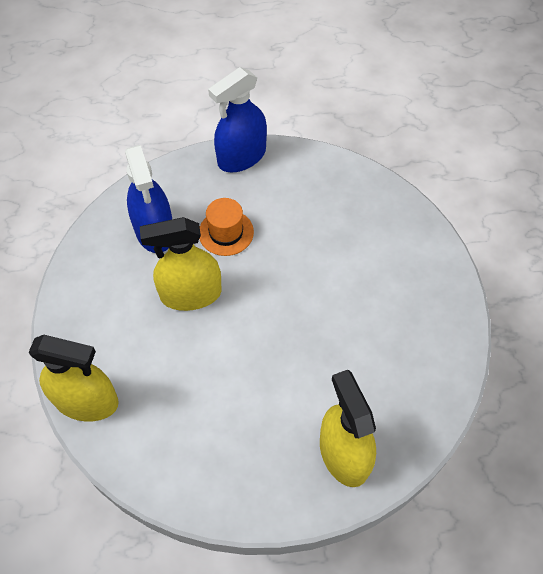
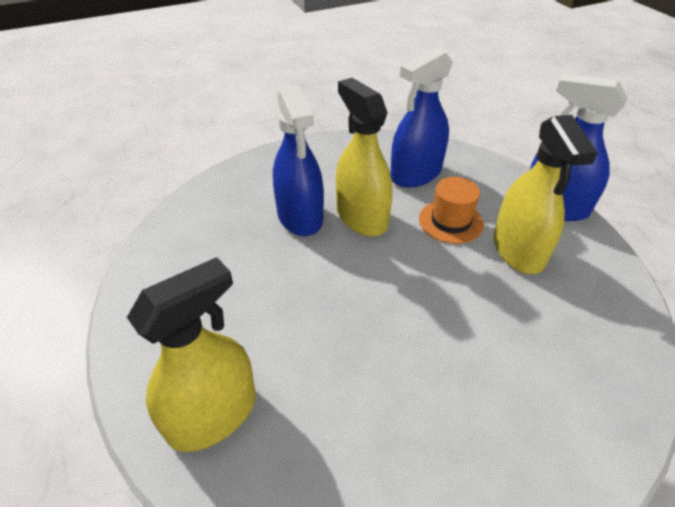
camera: 70 degrees right, 15 degrees down
yellow spray bottle [29,335,119,422] -> yellow spray bottle moved to [494,115,598,274]
none -> blue spray bottle [273,84,324,236]

